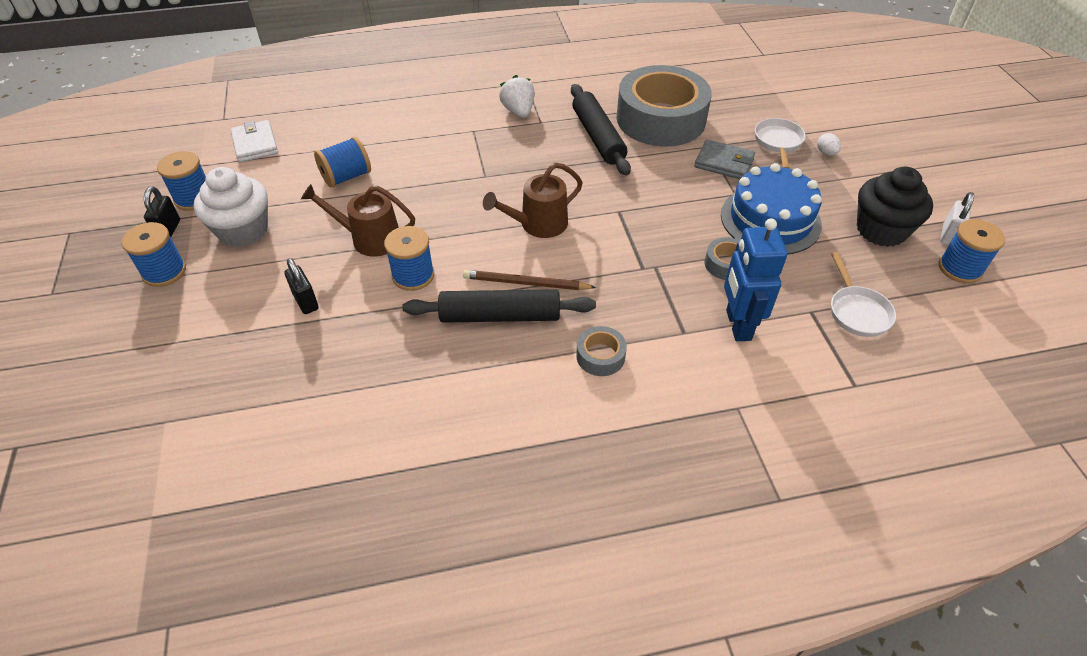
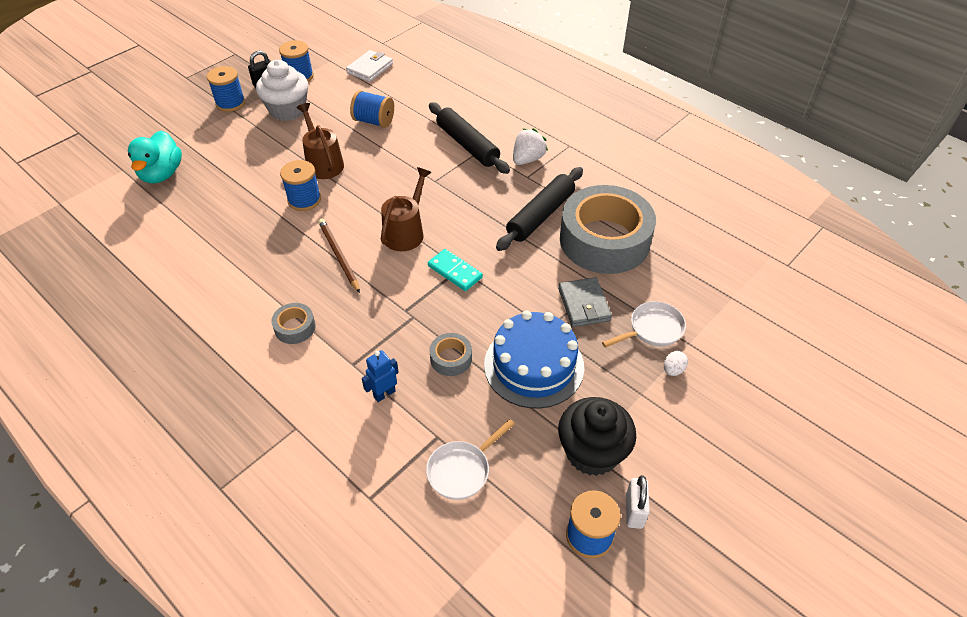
camera: 55 degrees right, 0 degrees up
black padlock [284,258,319,314] -> none
black rolling pin [402,289,596,323] -> black rolling pin moved to [429,102,510,174]
brown watering can [483,163,583,238] -> brown watering can turned 90 degrees clockwise [381,167,432,251]
blue robot [724,218,787,341] -> blue robot [362,350,399,402], size x0.55
white padlock [940,192,974,245] -> white padlock turned 75 degrees counterclockwise [626,475,650,529]
none -> turquoise duck [128,130,182,184]
none -> turquoise domino [428,249,483,291]

